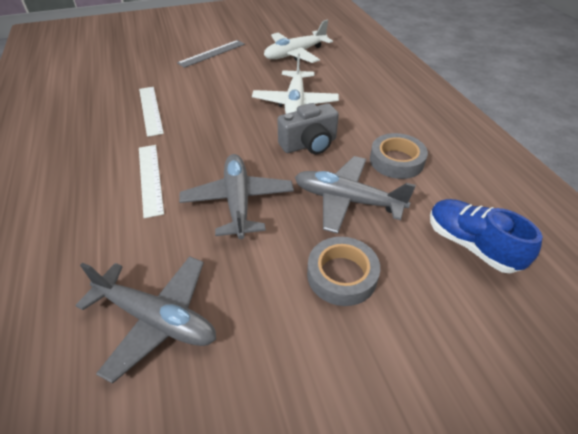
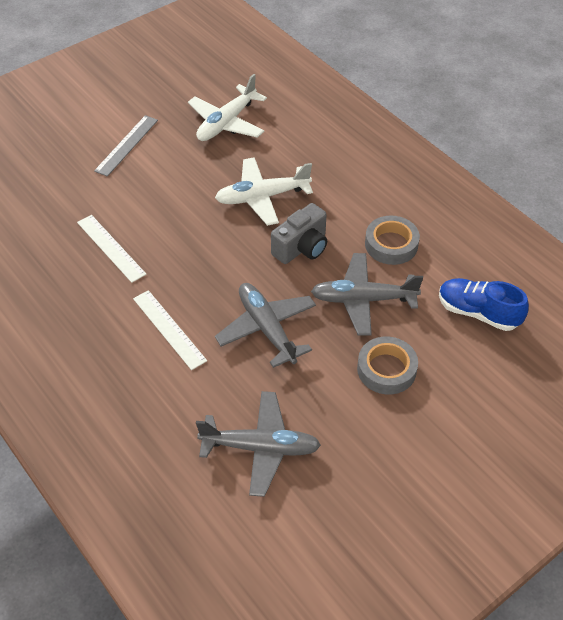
camera: 20 degrees left, 5 degrees up
white plane [252,54,339,114] -> white plane turned 90 degrees clockwise [215,157,313,226]

